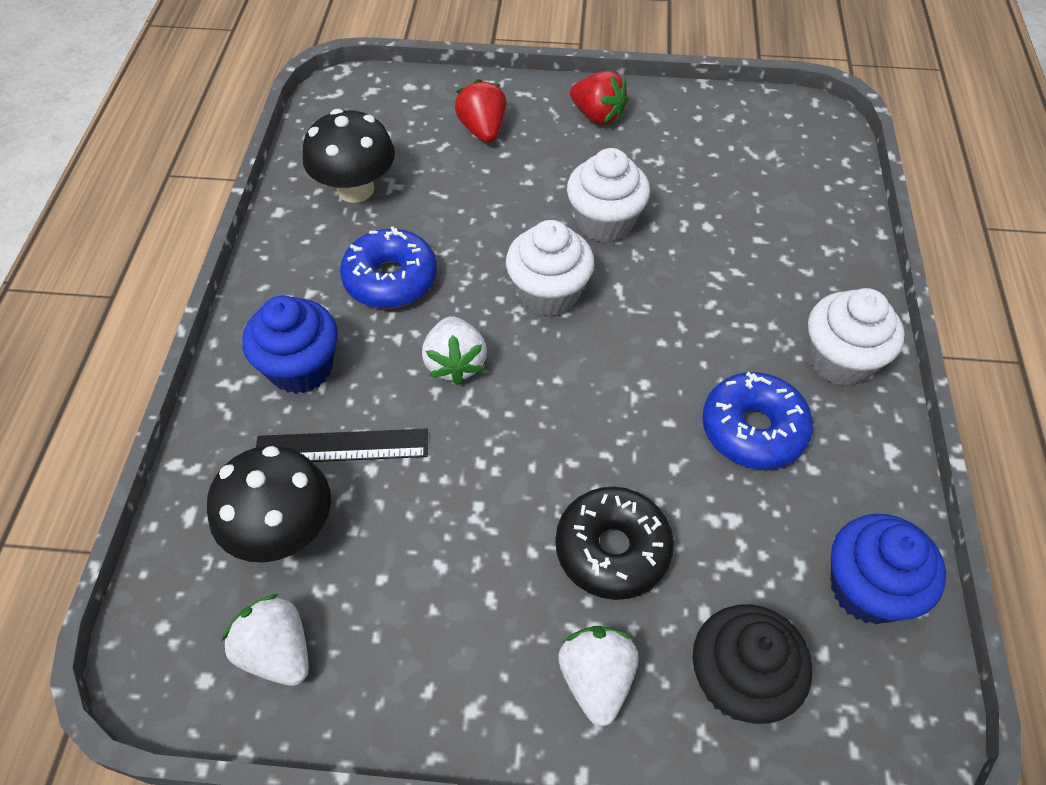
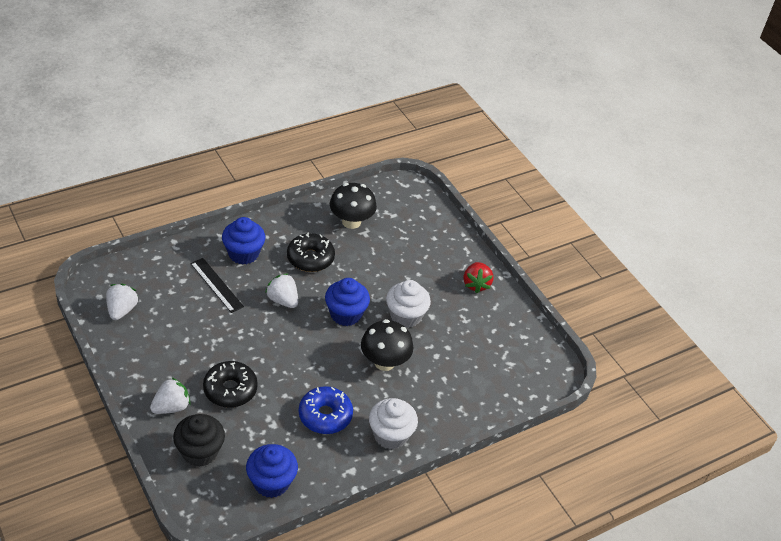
camera: 50 degrees right, 10 degrees down
black mushroom [207,445,331,563] -> black mushroom moved to [361,319,413,371]
blue donut [340,227,437,309] -> black donut [287,232,335,272]
white strawberry [422,316,487,385] -> white strawberry turned 90 degrees clockwise [265,273,298,308]
red strawberry [455,79,507,143] -> none
white cupcake [506,220,594,317] -> blue cupcake [325,278,370,326]

